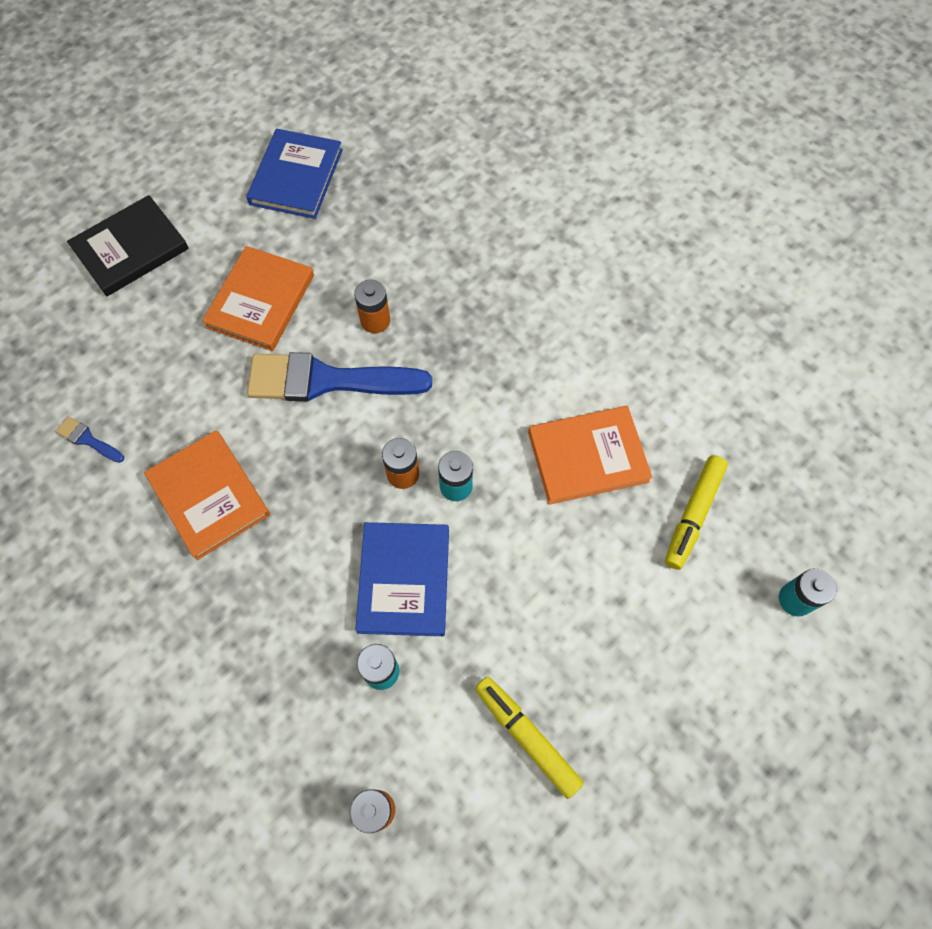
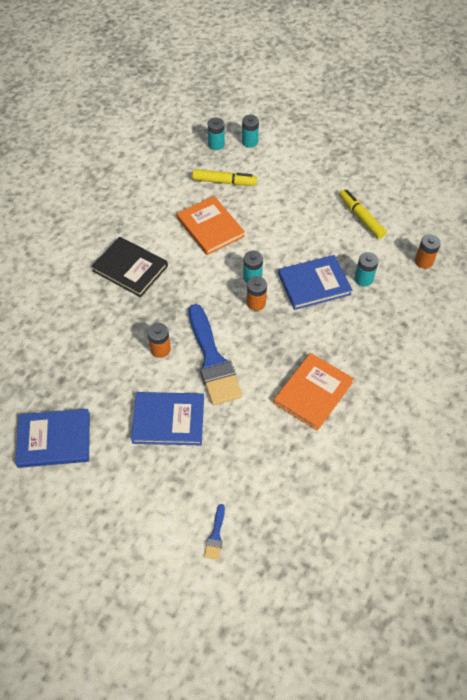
camera: 110 degrees left, 10 degrees down
blue brush [56,417,124,463] -> blue brush moved to [204,504,225,560]
black book [67,195,189,296] -> black book moved to [91,237,168,297]
orange book [202,246,314,351] -> blue book [131,392,204,445]
yellow marker [475,677,584,799] -> yellow marker turned 120 degrees clockwise [339,189,387,239]
none -> turquoise battery [208,117,225,150]

